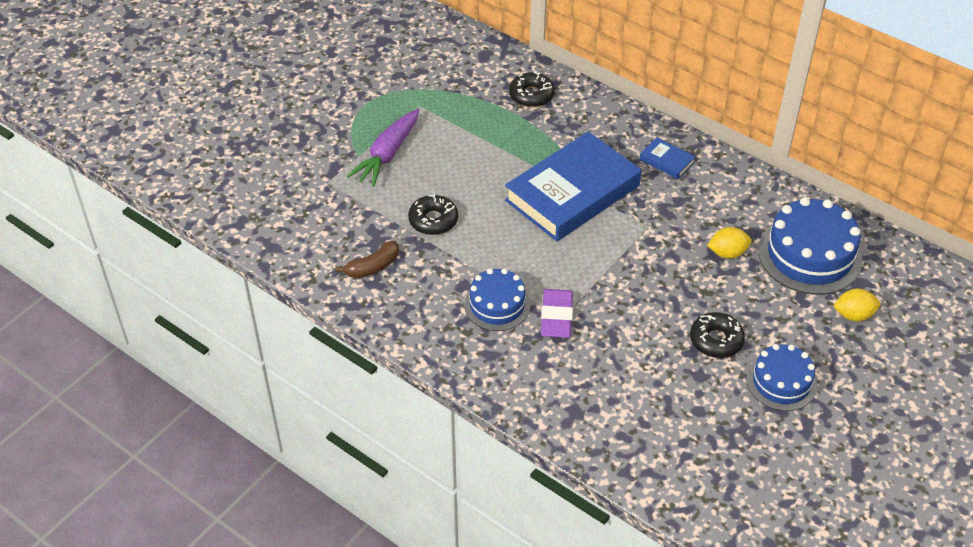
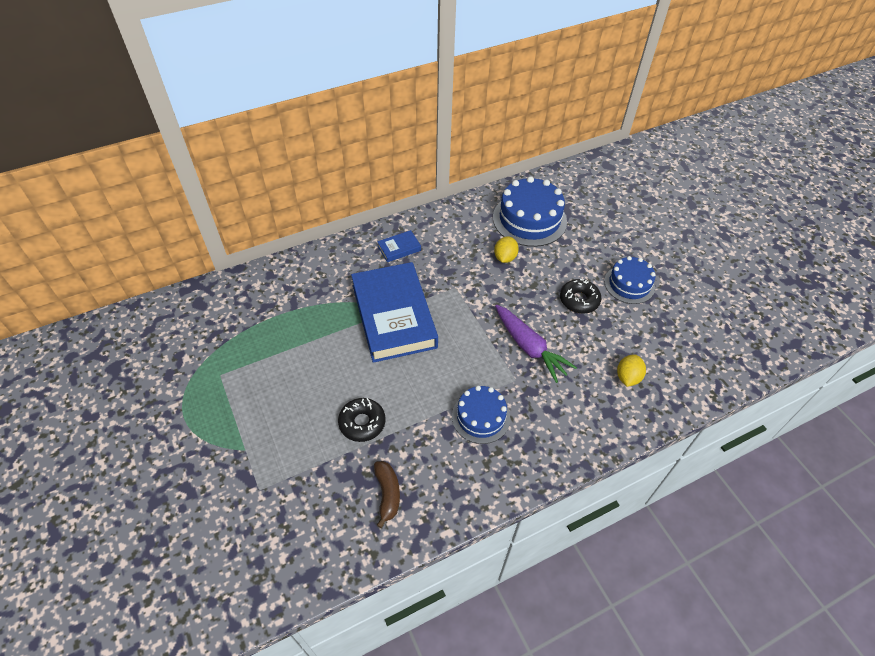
camera: 65 degrees left, 5 degrees up
purple carrot [347,109,419,187] -> purple carrot moved to [495,305,577,383]
black donut [509,72,555,107] -> none
purple eraser [541,289,573,338] -> none
yellow lemon [833,288,880,321] -> yellow lemon moved to [617,354,646,387]

